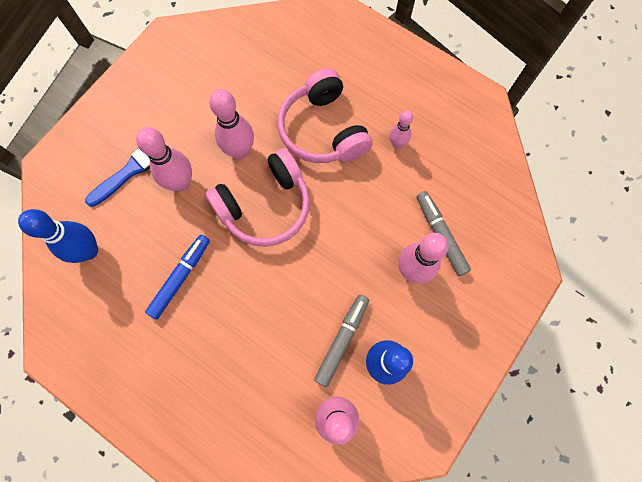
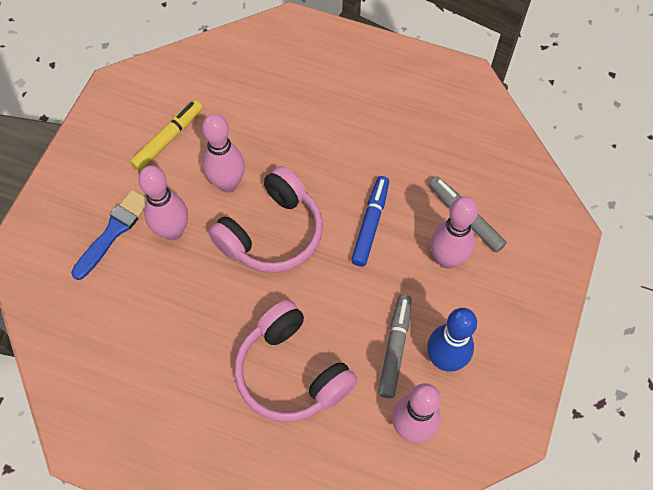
camera: 15 degrees left, 10 degrees down
blue bowling pin [18,209,98,263] -> none
blue marker [145,235,210,319] -> blue marker moved to [351,176,389,266]
pink headphones [278,68,373,163] -> pink headphones moved to [234,300,358,422]
pink bowling pin [389,110,413,149] -> none
none -> yellow marker [130,100,203,171]

